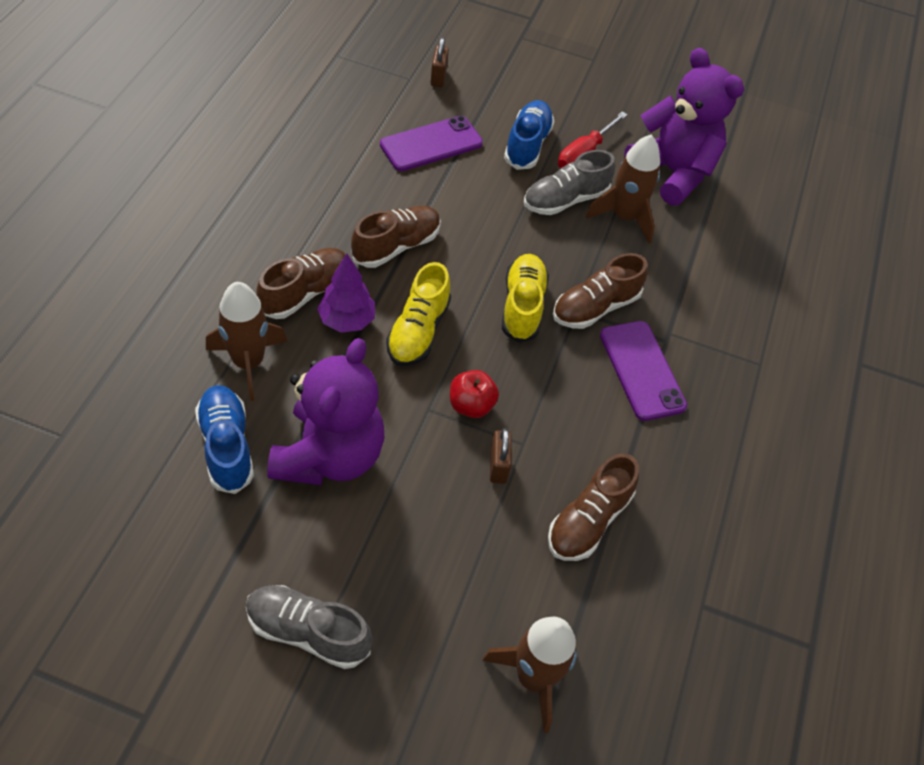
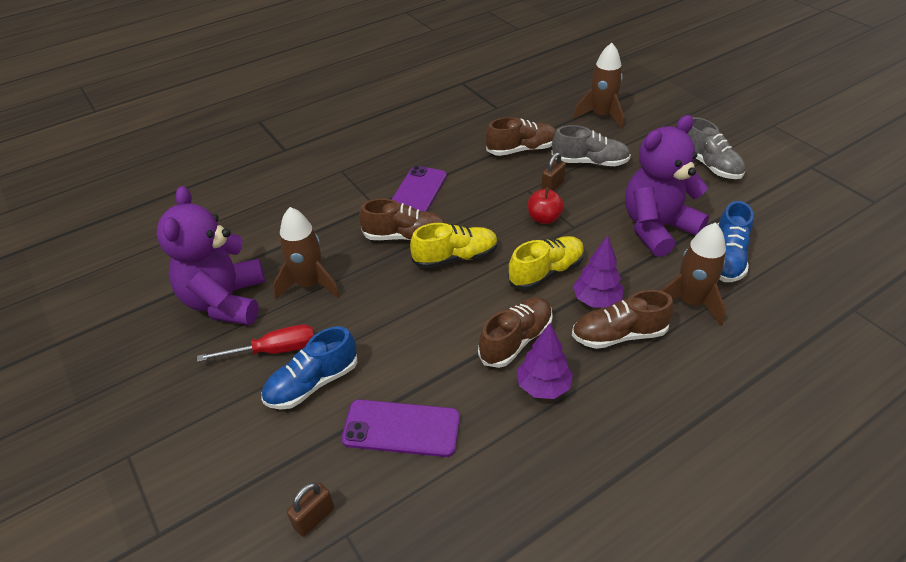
camera: 135 degrees left, 10 degrees down
brown shoe [351,206,441,268] -> brown shoe turned 135 degrees clockwise [478,297,553,368]
yellow shoe [502,254,549,343] -> yellow shoe turned 150 degrees counterclockwise [410,223,498,269]
grey shoe [524,150,615,215] -> grey shoe moved to [551,125,631,166]
none -> purple tree [517,323,573,399]

